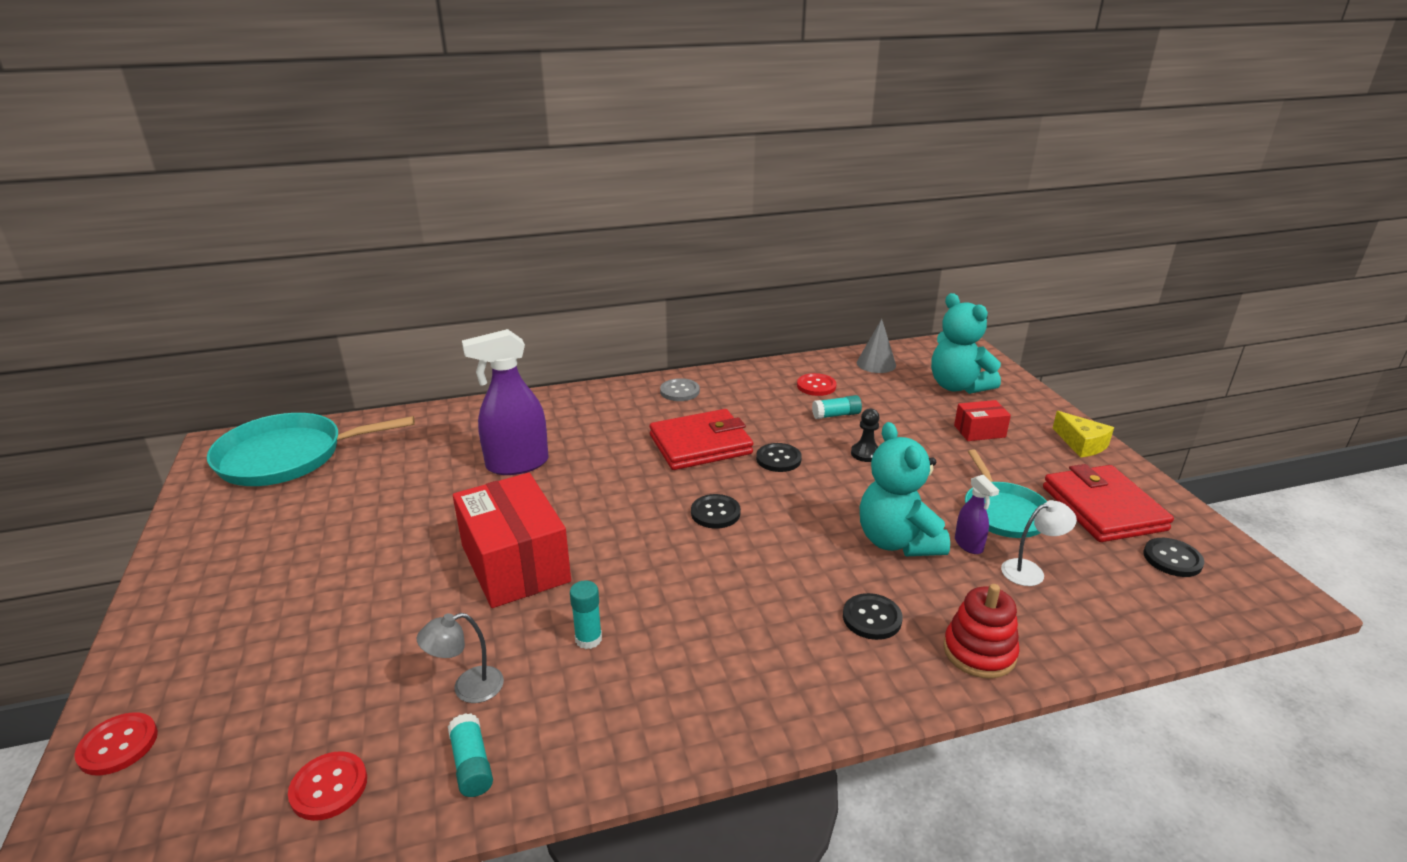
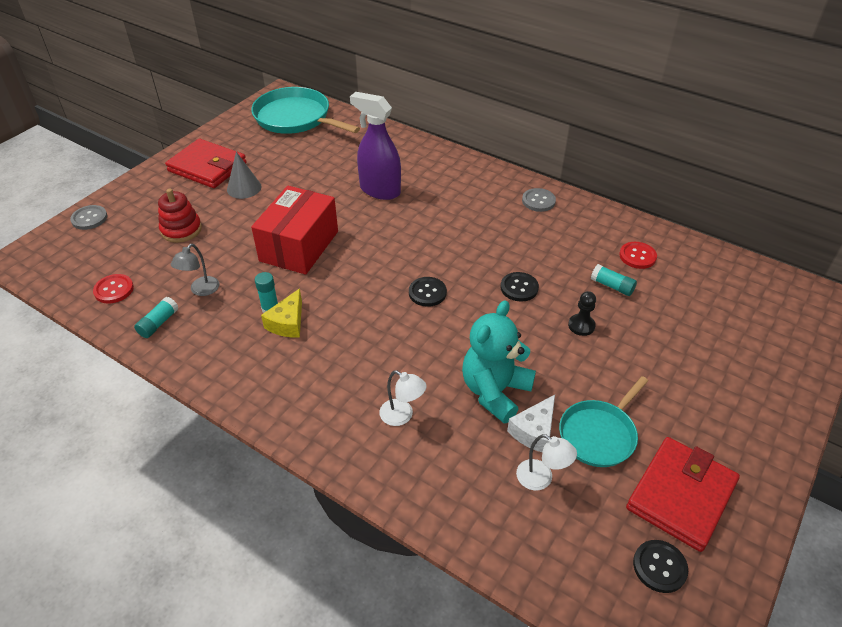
camera: 50 degrees right, 15 degrees up
red button [74,712,158,776] -> grey button [70,205,107,230]
grey lamp [417,613,504,703] -> grey lamp turned 90 degrees counterclockwise [171,244,219,296]
red wallet [650,409,753,470] -> red wallet moved to [165,139,247,188]
black button [843,593,903,640] -> white lamp [379,370,427,426]
grey cone [857,319,896,373] -> grey cone moved to [227,152,261,199]
turquoise teddy bear [931,293,1001,394] -> none
red stacking toy [943,584,1020,679] -> red stacking toy moved to [158,189,202,243]
red box [954,400,1011,441] -> none
purple spray bottle [955,475,999,554] -> white cheese [507,395,555,452]
yellow cheese [1052,411,1114,458] -> yellow cheese moved to [261,288,302,338]

